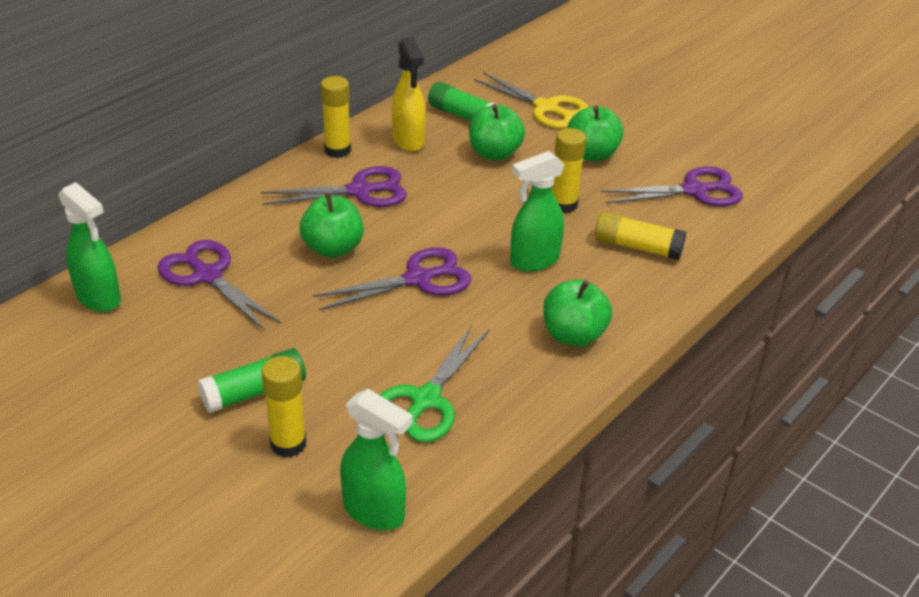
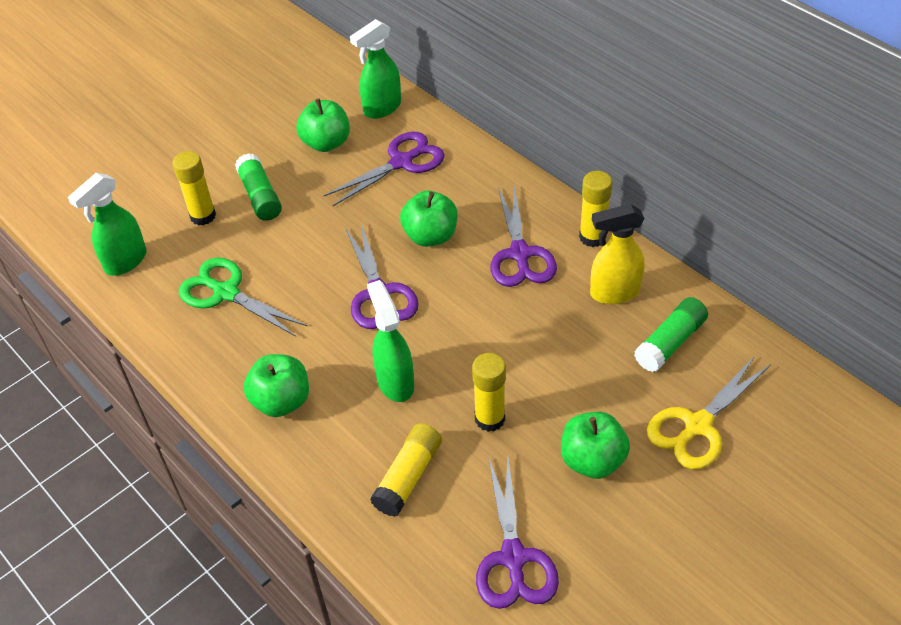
camera: 100 degrees right, 10 degrees up
green apple [469,104,525,161] -> green apple moved to [297,99,350,152]

